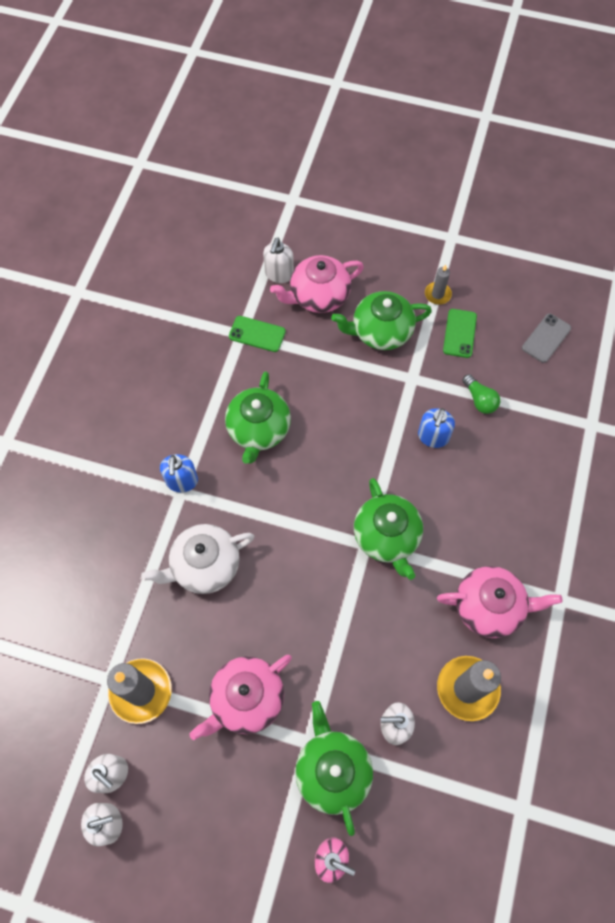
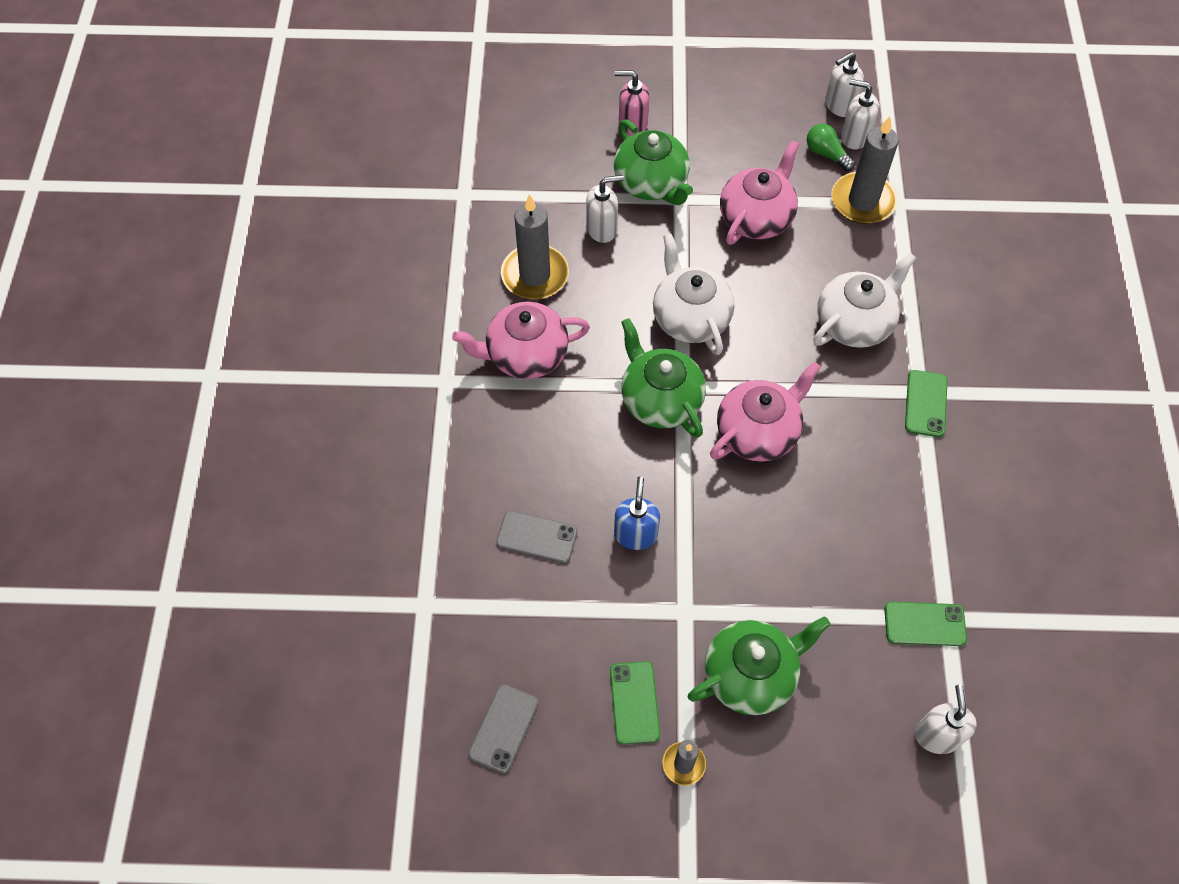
camera: 165 degrees right, 5 degrees down
blue soap dispenser [160,454,198,492] -> green phone [905,370,948,437]
green teapot [225,371,291,464] -> none
pink teapot [270,255,364,313] -> pink teapot moved to [710,362,821,462]
green light bulb [462,374,500,414] -> green light bulb moved to [807,124,855,171]
none -> grey phone [496,510,578,563]
none -> white teapot [653,234,734,355]

